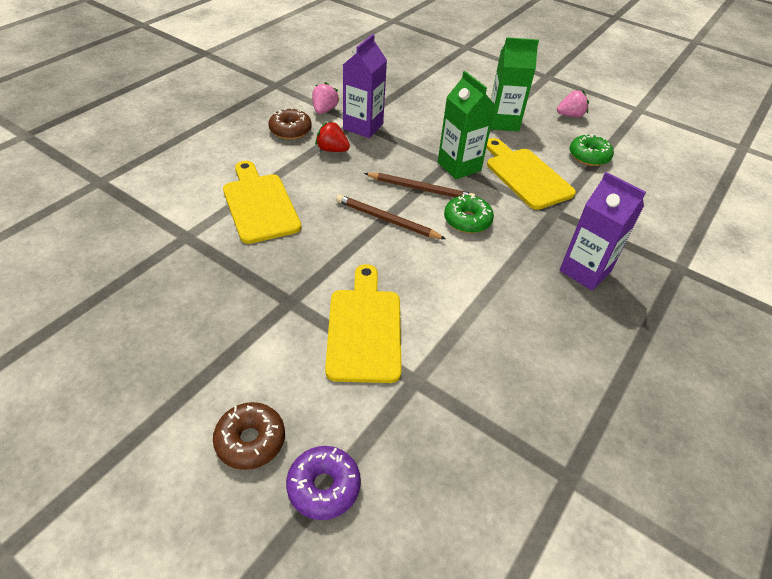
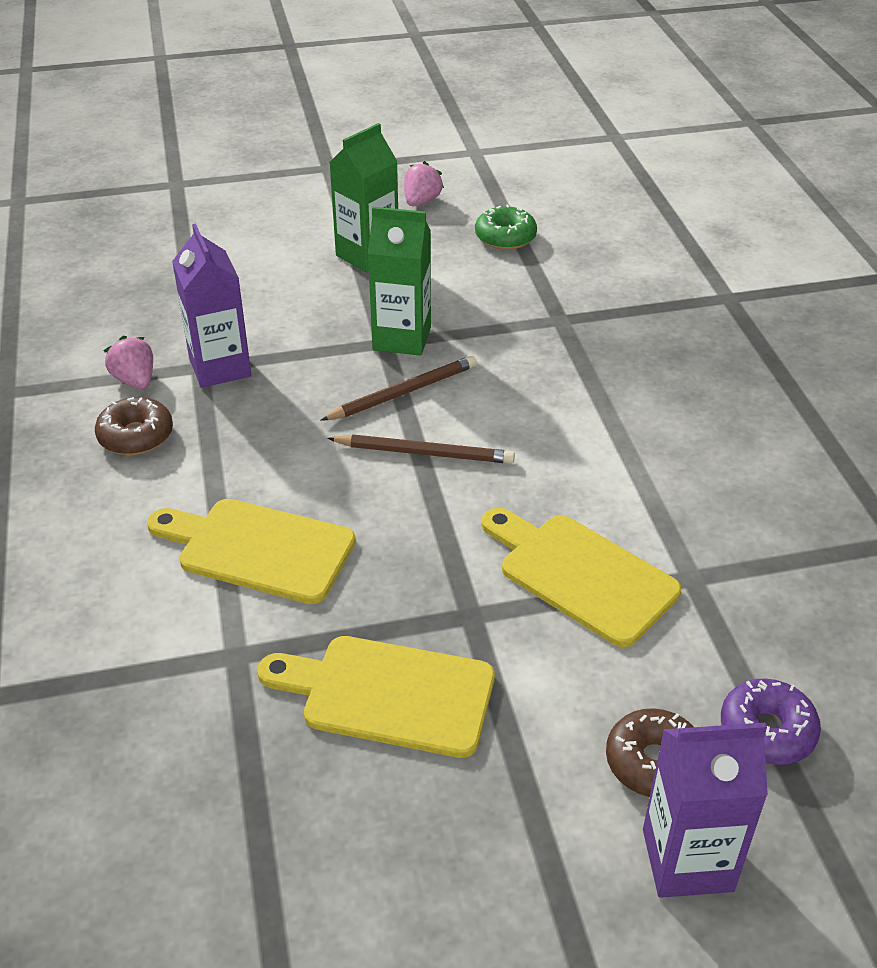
camera: 45 degrees left, 5 degrees down
red strawberry [315,122,350,152] -> none
brown pencil [336,194,446,239] -> brown pencil turned 150 degrees counterclockwise [327,434,515,464]
green donut [444,194,494,233] -> none
yellow cutting board [486,138,576,210] -> yellow cutting board moved to [257,636,495,758]
purple carton [559,172,646,291] -> purple carton moved to [643,722,768,898]

